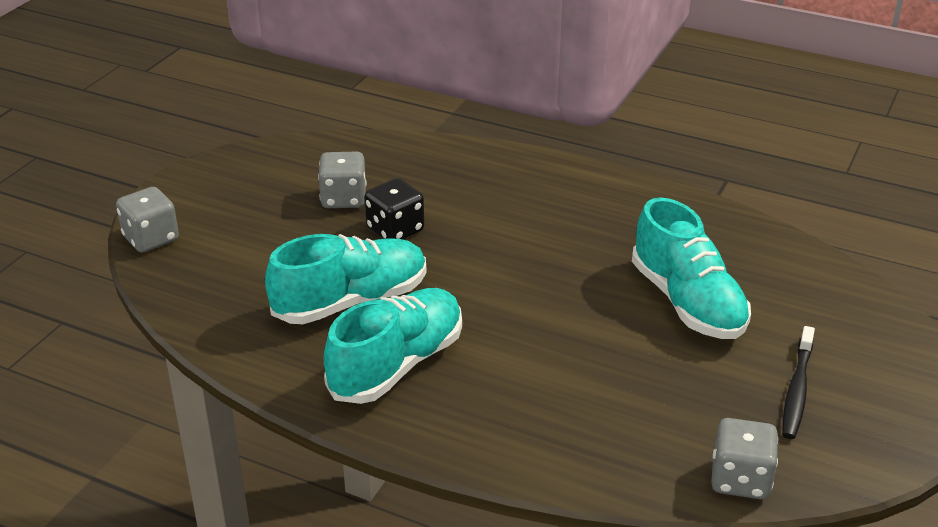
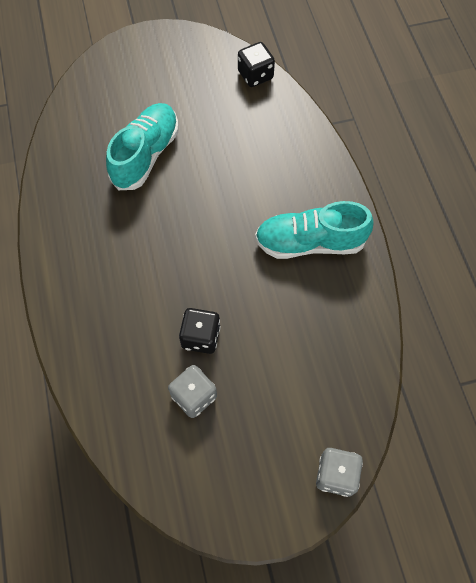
camera: 130 degrees left, 30 degrees up
turquoise shoe [265,234,427,324] -> none
grey dice [711,418,778,499] -> black dice [238,42,275,87]
black toothbrush [782,326,815,439] -> none

